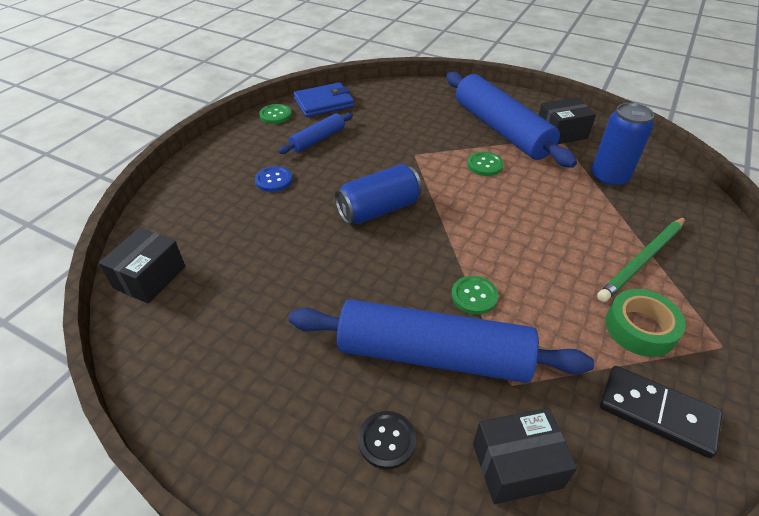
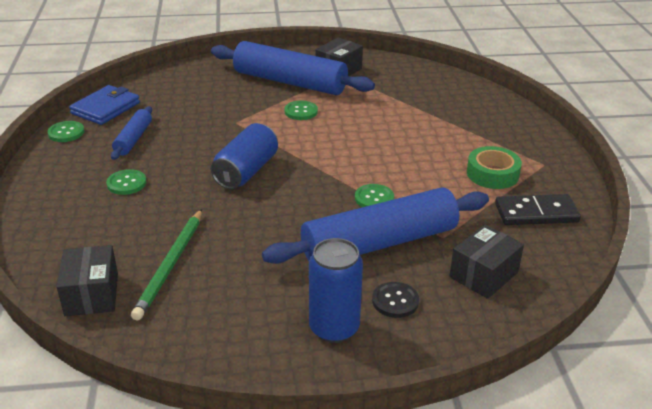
camera: 35 degrees left, 10 degrees down
blue button [255,166,293,192] -> green button [106,169,146,195]
blue can [591,103,654,187] -> blue can moved to [309,238,363,343]
green pencil [597,217,686,302] -> green pencil moved to [131,209,202,320]

